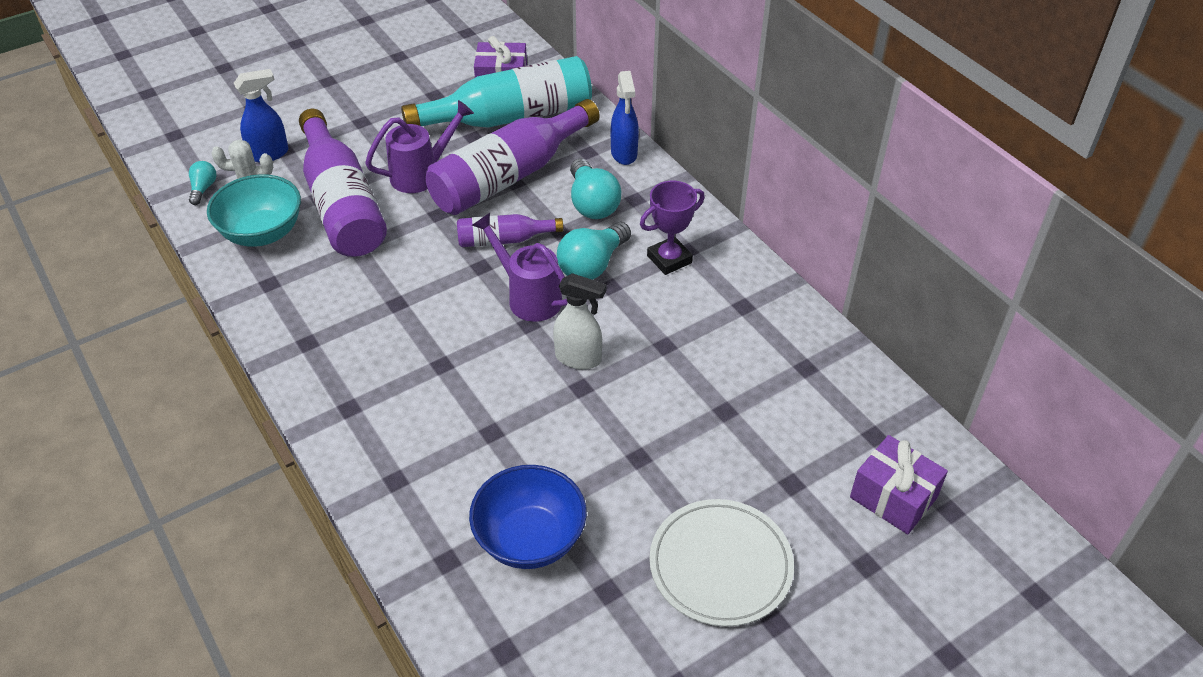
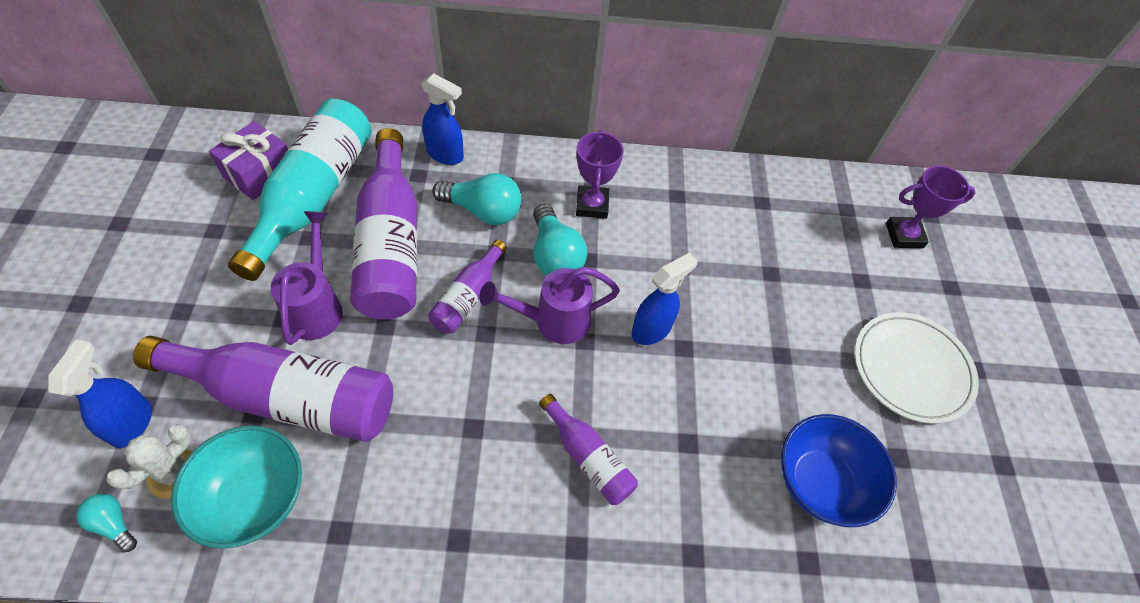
camera: 60 degrees left, 10 degrees up
white spray bottle [553,273,607,370] -> blue spray bottle [631,253,697,345]
purple gift [850,435,948,534] -> purple trophy [886,166,976,248]
none -> purple bottle [539,394,638,505]

